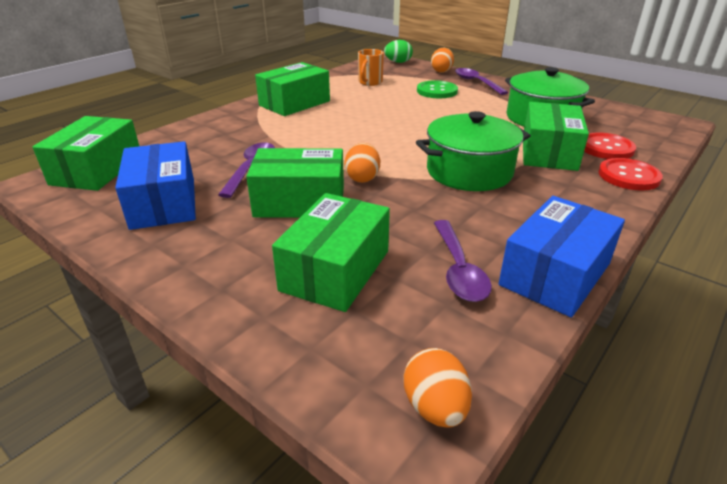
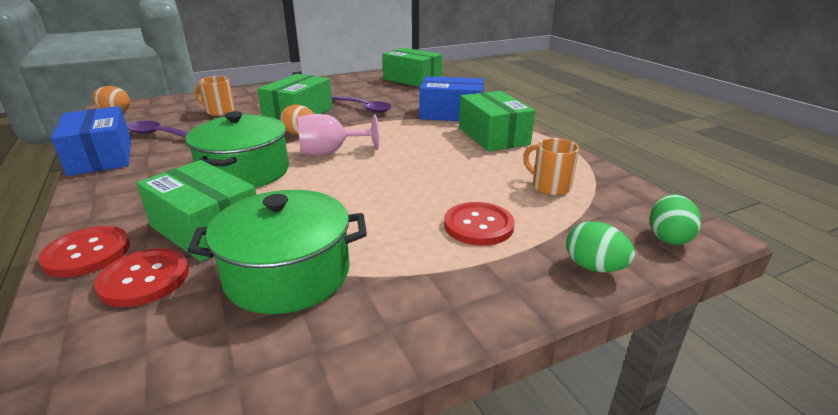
camera: 115 degrees right, 5 degrees down
blue box [115,141,196,230] -> blue box moved to [419,76,484,121]
green box [272,193,390,312] -> orange mug [195,76,235,116]
green button [417,80,458,98] -> red button [444,202,515,246]
orange egg [431,48,454,73] -> green egg [566,221,635,272]
purple spoon [455,68,508,95] -> none
none -> pink goblet [298,114,379,156]

